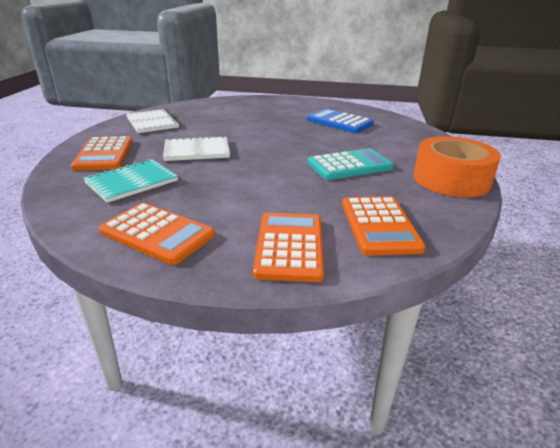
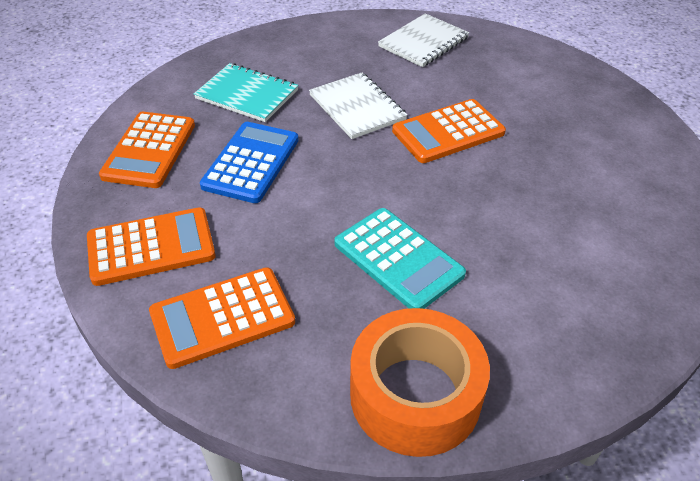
camera: 70 degrees right, 15 degrees up
orange calculator [71,136,133,171] -> orange calculator moved to [392,99,506,163]
blue calculator [307,109,374,133] -> blue calculator moved to [200,122,299,203]

